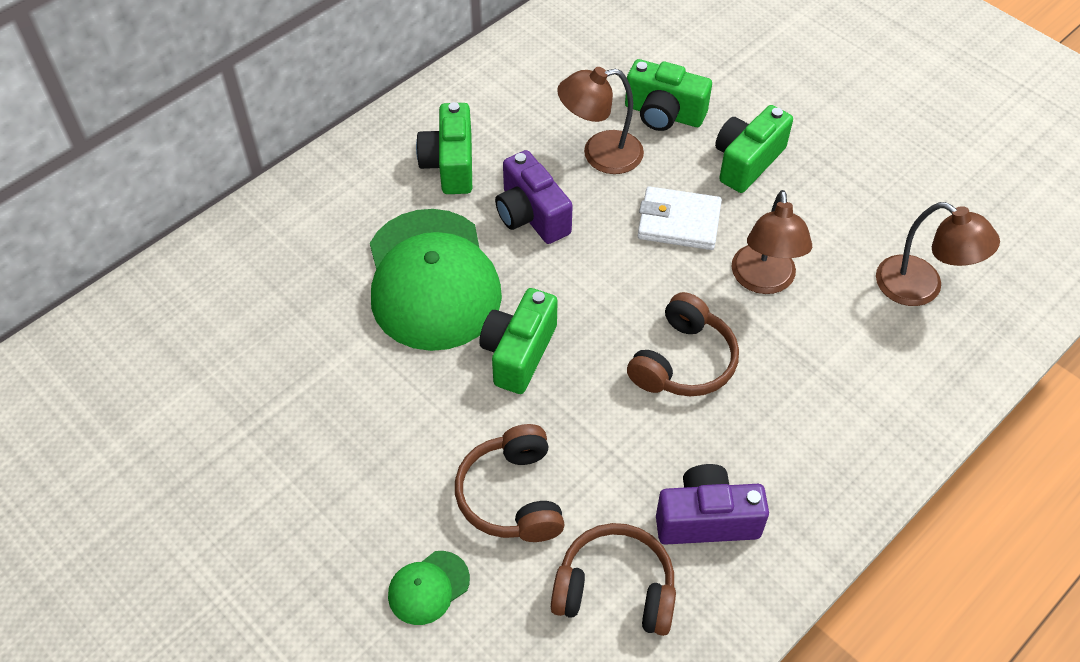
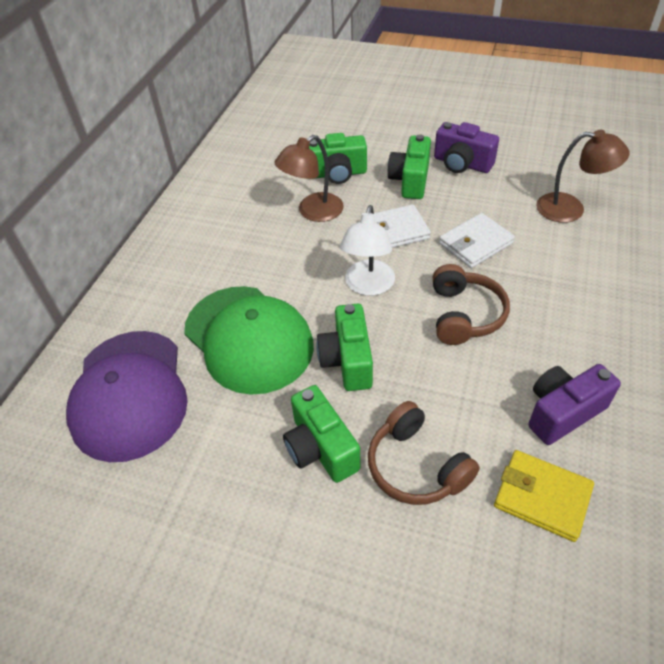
camera: 25 degrees left, 5 degrees down
green cap [388,551,470,625] -> none
green camera [416,102,472,194] -> green camera moved to [283,385,360,483]
purple camera [495,150,573,244] -> purple camera moved to [434,122,499,173]
brown headphones [551,523,676,636] -> yellow wallet [494,450,594,542]
brown lamp [731,190,812,294] -> white wallet [439,213,515,268]
none -> purple cap [66,331,188,462]
none -> white lamp [340,205,395,296]

